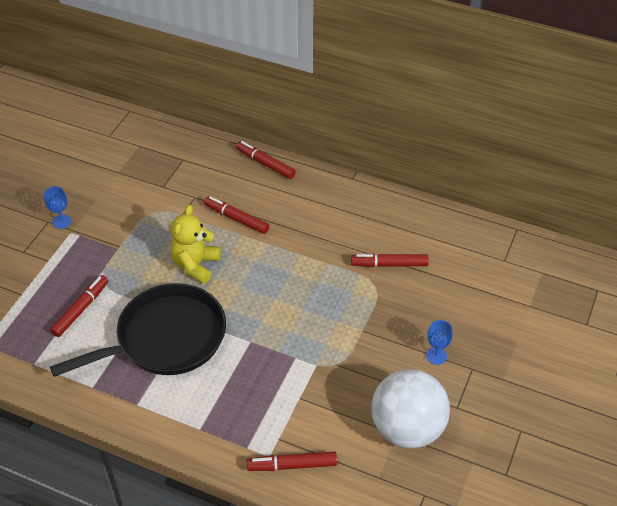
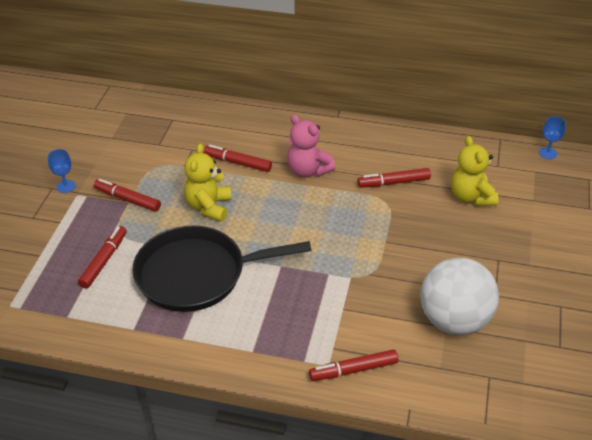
camera: 10 degrees left, 5 degrees down
black pan [50,283,226,377] -> black pan turned 150 degrees counterclockwise [132,226,311,312]
red marker [236,141,296,179] -> red marker moved to [94,179,161,212]
blue goblet [426,320,453,365] -> blue goblet moved to [539,116,566,159]
none -> pink teddy bear [287,115,336,177]
none -> yellow teddy bear [451,136,498,206]

